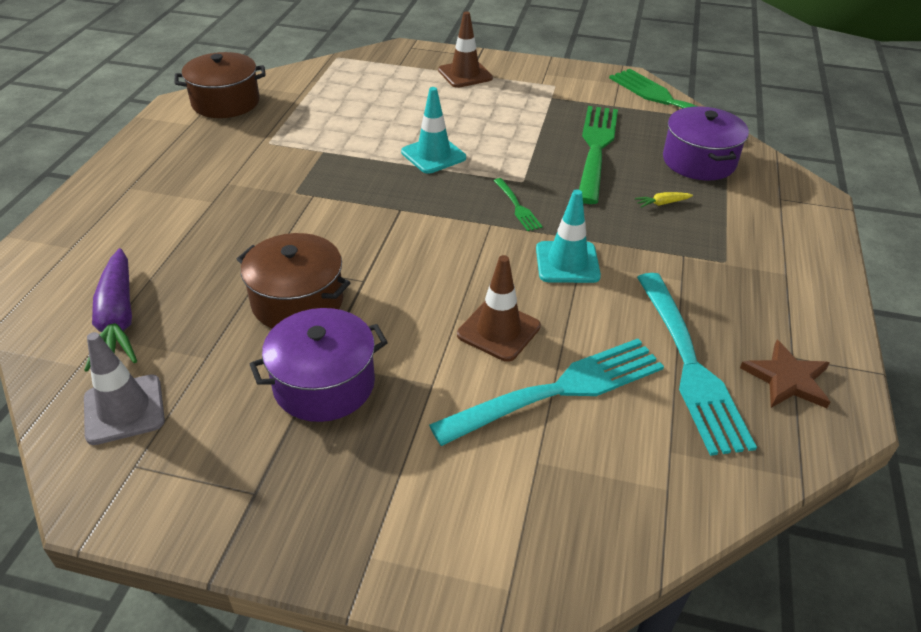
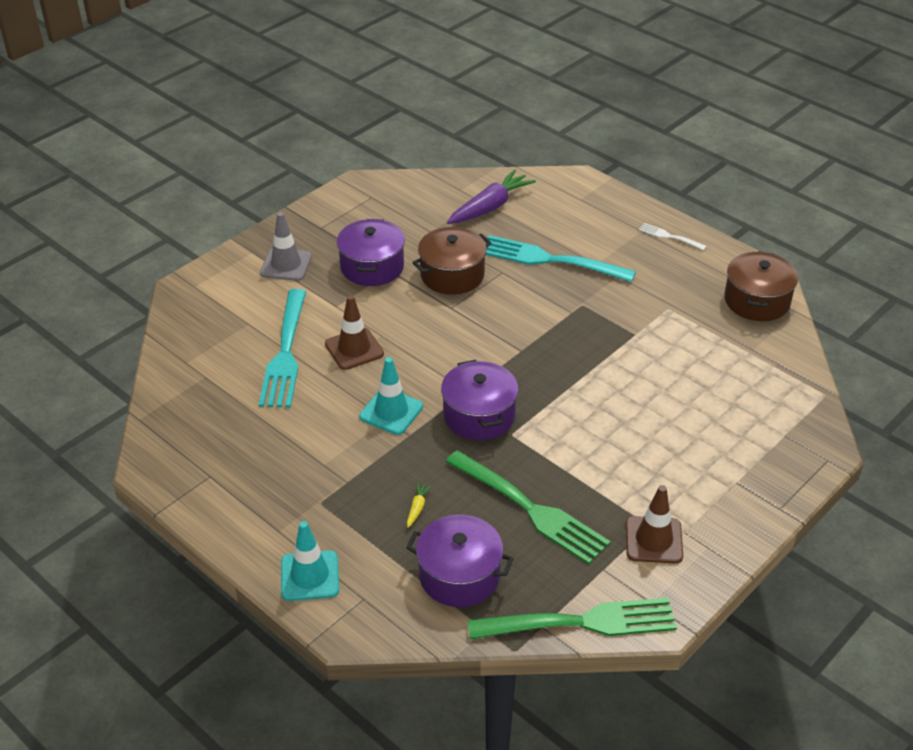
camera: 120 degrees right, 0 degrees up
purple carrot [84,248,137,372] -> purple carrot turned 120 degrees clockwise [447,169,536,224]
grey traffic cone [84,332,165,445] -> grey traffic cone moved to [260,212,312,281]
turquoise traffic cone [401,87,466,174] -> turquoise traffic cone moved to [281,521,339,601]
brown traffic cone [438,12,493,88] -> brown traffic cone moved to [626,485,683,564]
green fork [494,178,543,231] -> purple pot [441,360,518,440]
turquoise fork [637,273,757,456] -> turquoise fork moved to [485,235,636,282]
brown star [740,340,830,408] -> none
none -> white fork [639,223,707,250]

